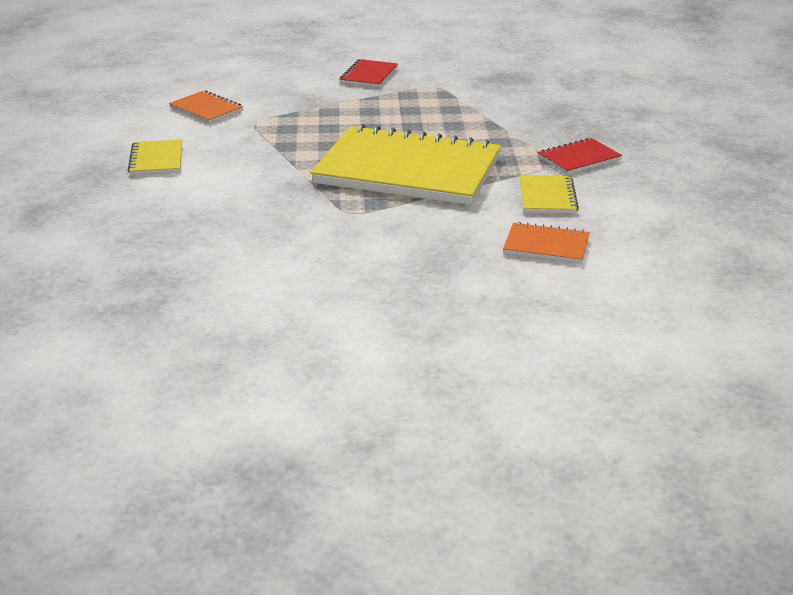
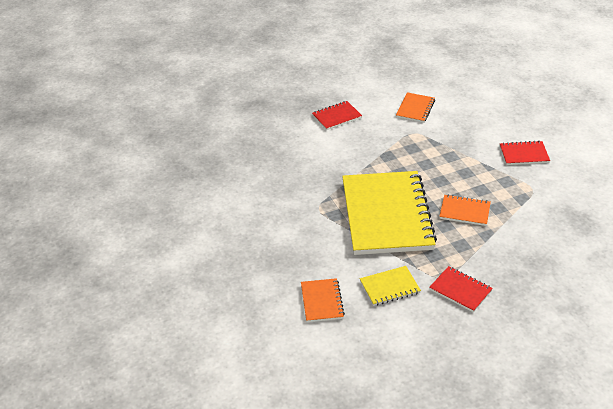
camera: 70 degrees right, 10 degrees up
yellow notebook [128,139,182,175] -> red notebook [312,101,362,130]
none -> orange notebook [439,194,491,226]

